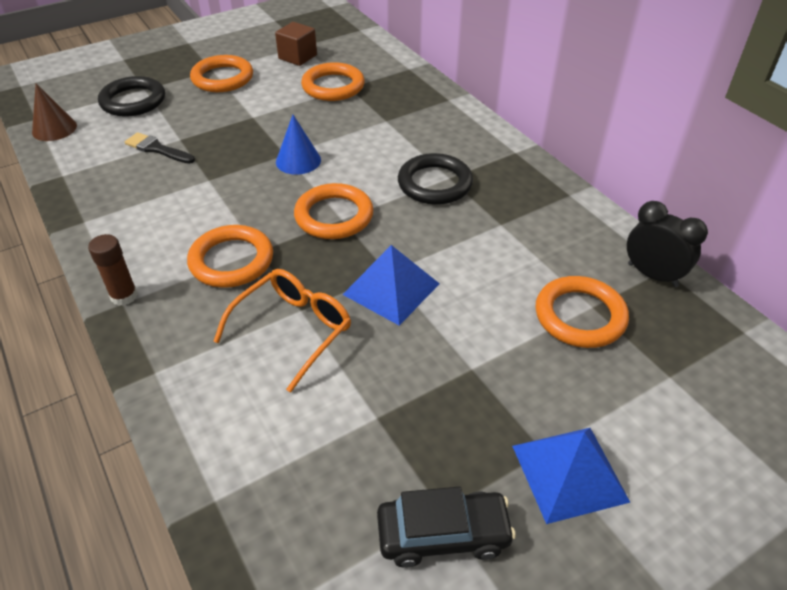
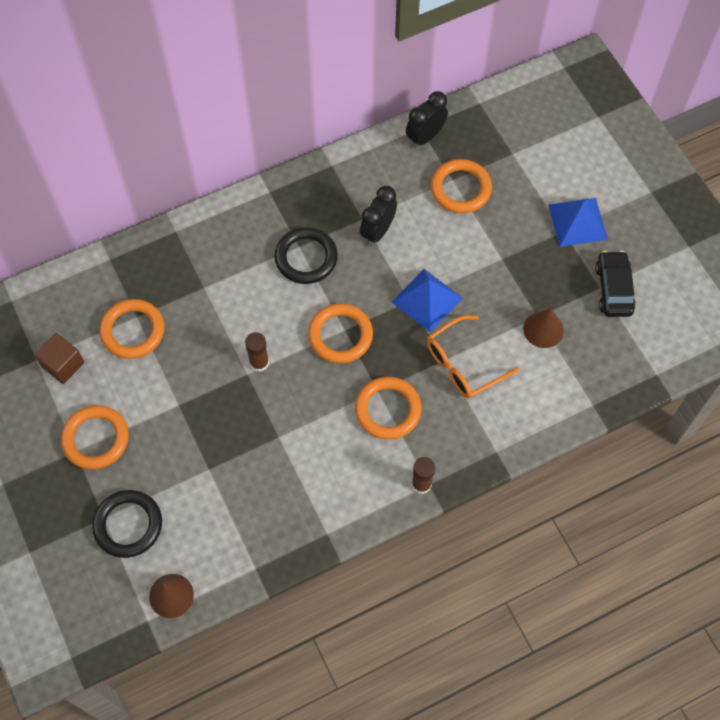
camera: 85 degrees left, 20 degrees up
black brush [125,132,195,164] -> none
orange glasses [213,269,351,393] -> orange glasses turned 75 degrees counterclockwise [427,315,519,399]
blue cone [276,115,321,175] -> brown glue stick [245,332,269,372]
none -> black clock [360,186,397,246]
none -> brown cone [523,308,564,348]

